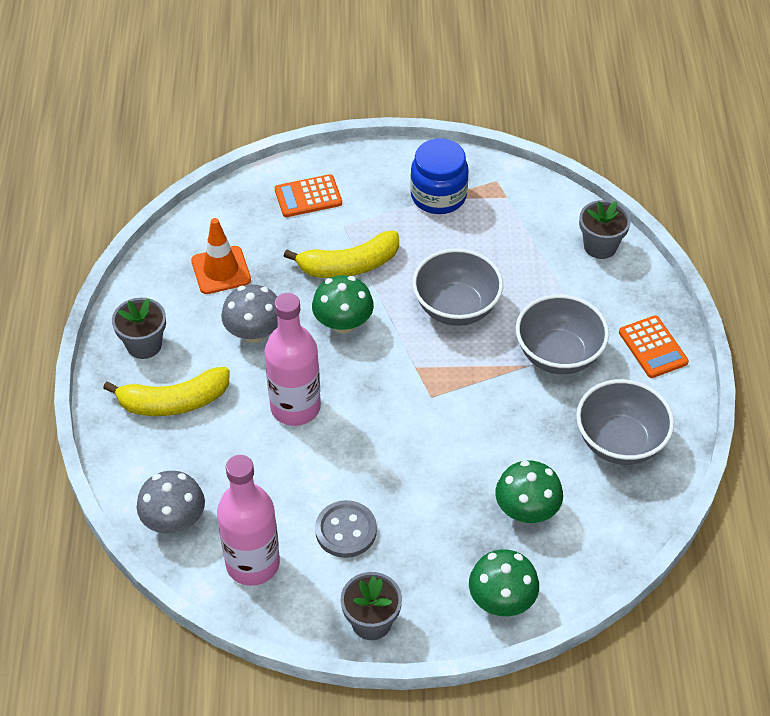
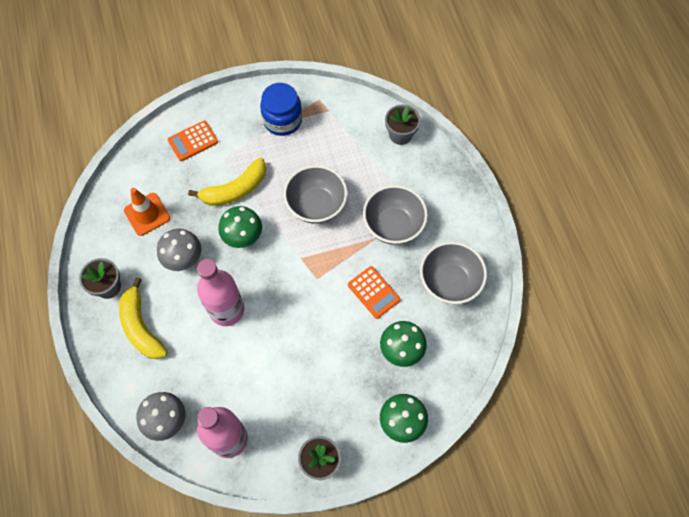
camera: 15 degrees left, 15 degrees up
yellow banana [103,367,230,416] -> yellow banana turned 90 degrees clockwise [119,277,168,359]
grey button [315,500,377,558] -> none
orange calculator [619,316,689,378] -> orange calculator moved to [348,266,400,319]

